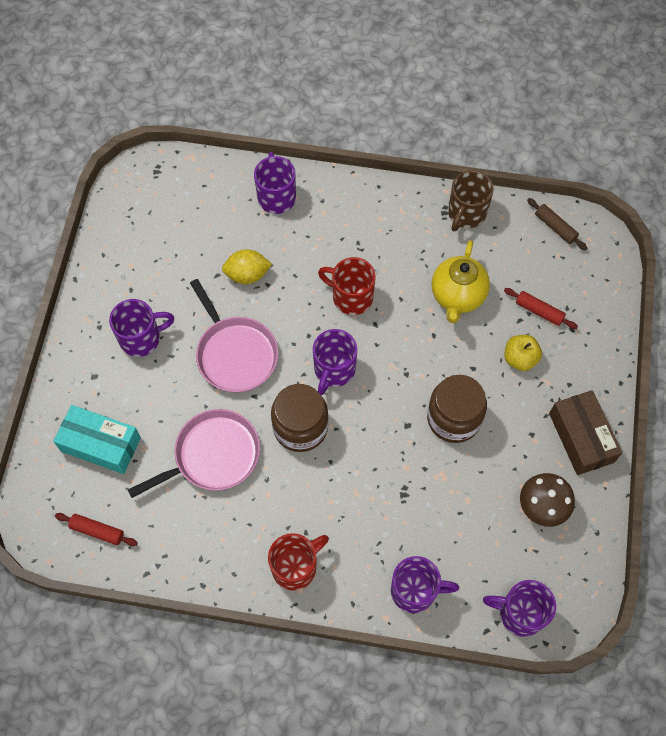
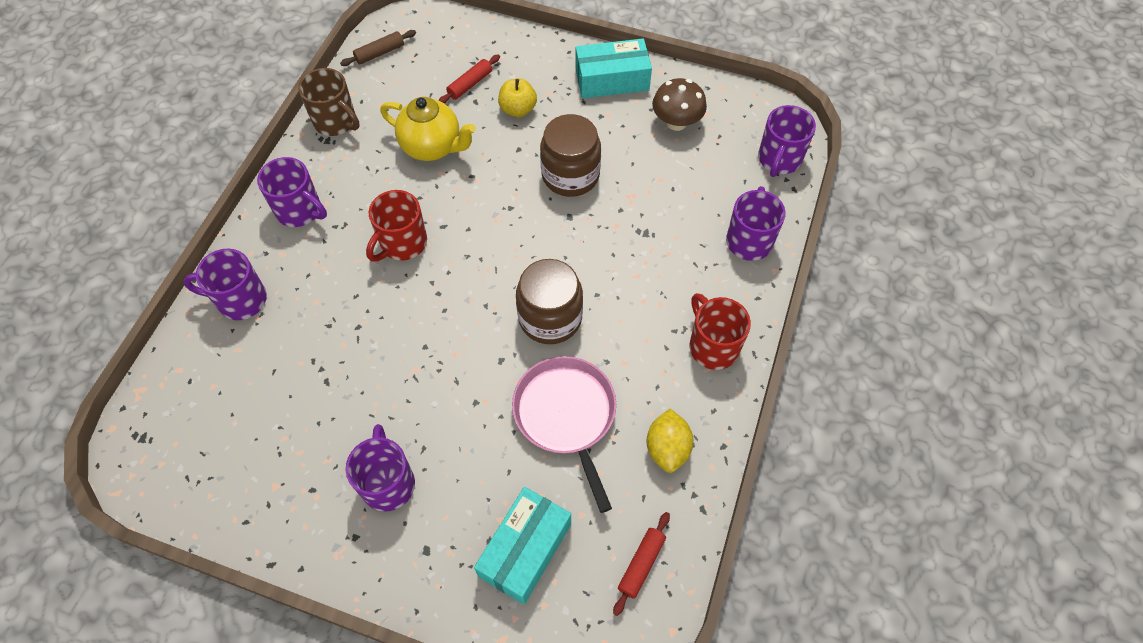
camera: 80 degrees left, 5 degrees down
pink pan [190,279,278,393] -> none
yellow lemon [222,249,272,284] -> yellow lemon moved to [646,409,694,473]
purple mug [313,329,357,395] -> purple mug moved to [257,157,327,227]
brown box [549,390,622,475] -> turquoise box [575,39,652,98]

